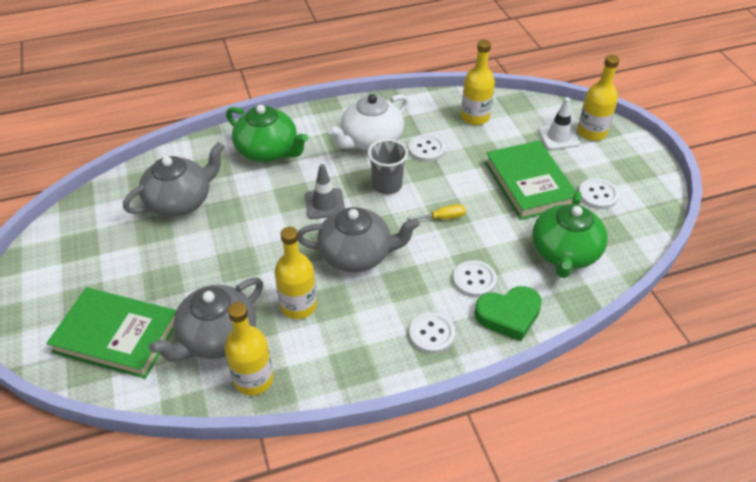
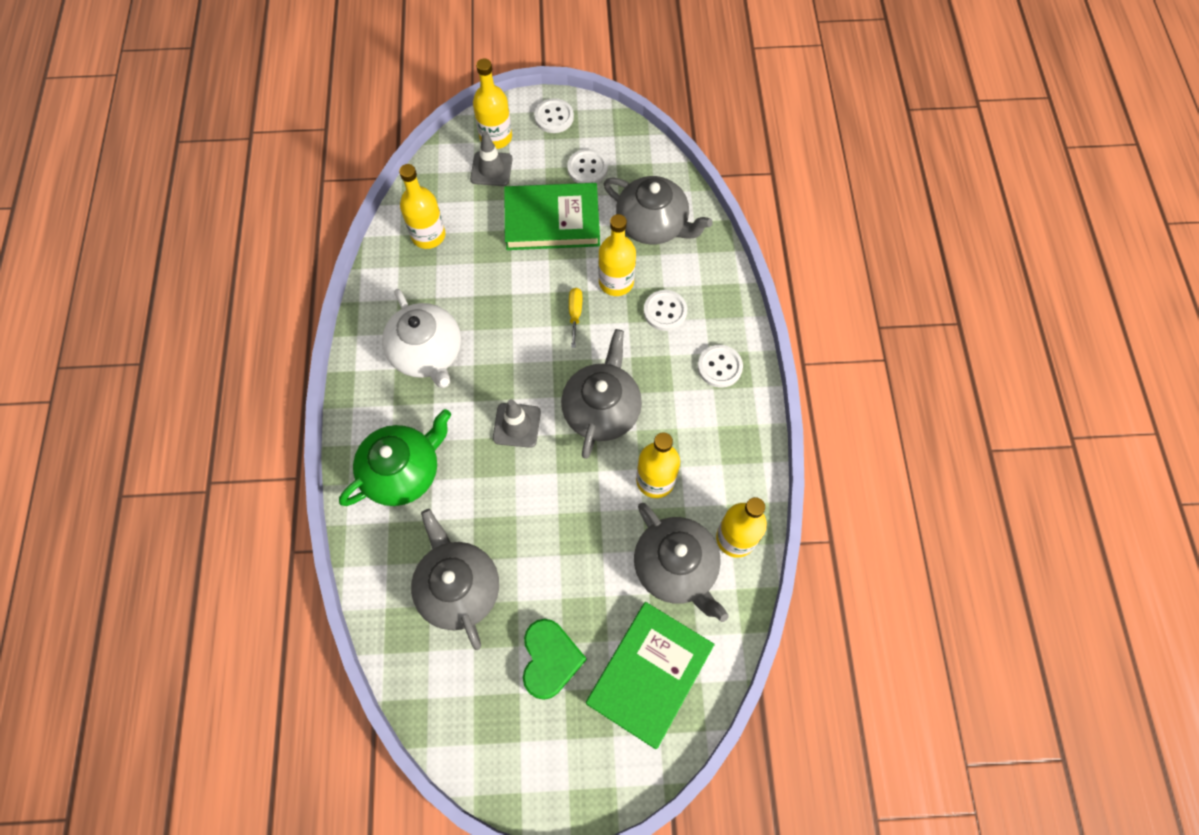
camera: 75 degrees left, 20 degrees up
grey cup [368,139,408,194] -> none
white button [408,134,445,162] -> white button moved to [534,98,574,133]
green heart [475,286,542,341] -> green heart moved to [523,619,587,700]
green teapot [532,191,608,278] -> grey teapot [604,176,713,244]
white traffic cone [538,97,580,150] -> grey traffic cone [470,131,513,186]
none -> yellow bottle [598,214,636,296]

